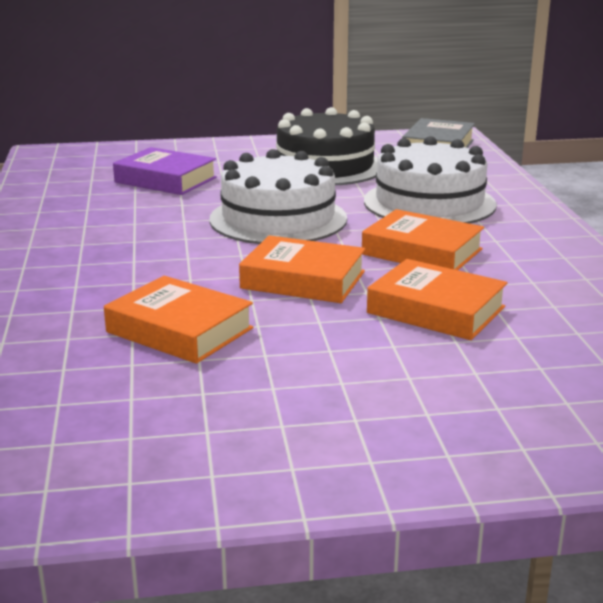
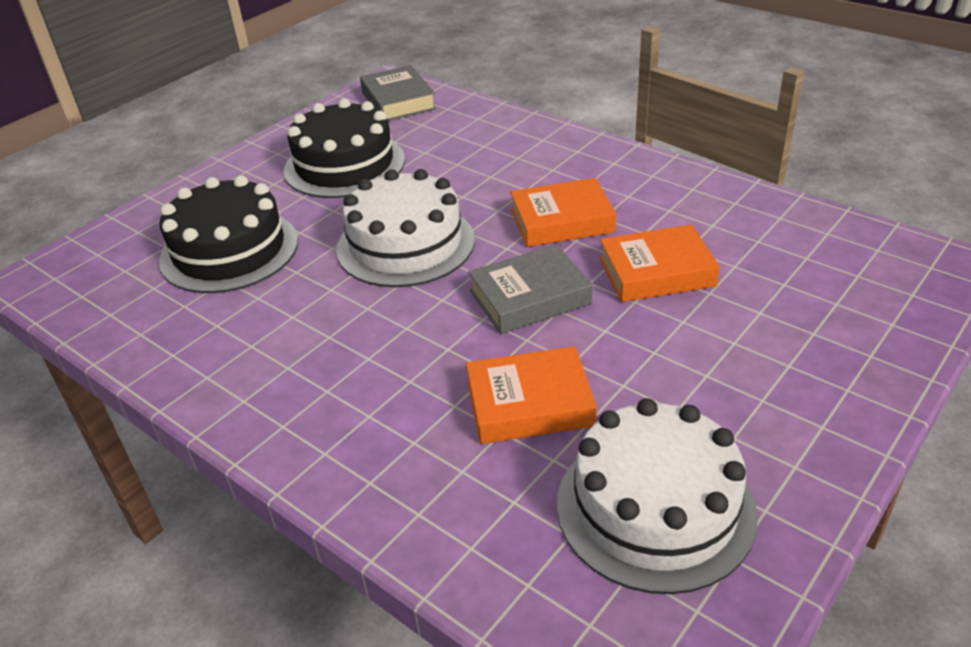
camera: 40 degrees left, 15 degrees up
purple book [113,147,217,195] -> black cake [159,176,298,293]
orange book [239,235,365,303] -> grey book [468,244,592,334]
white cake [364,136,497,224] -> white cake moved to [557,398,758,594]

